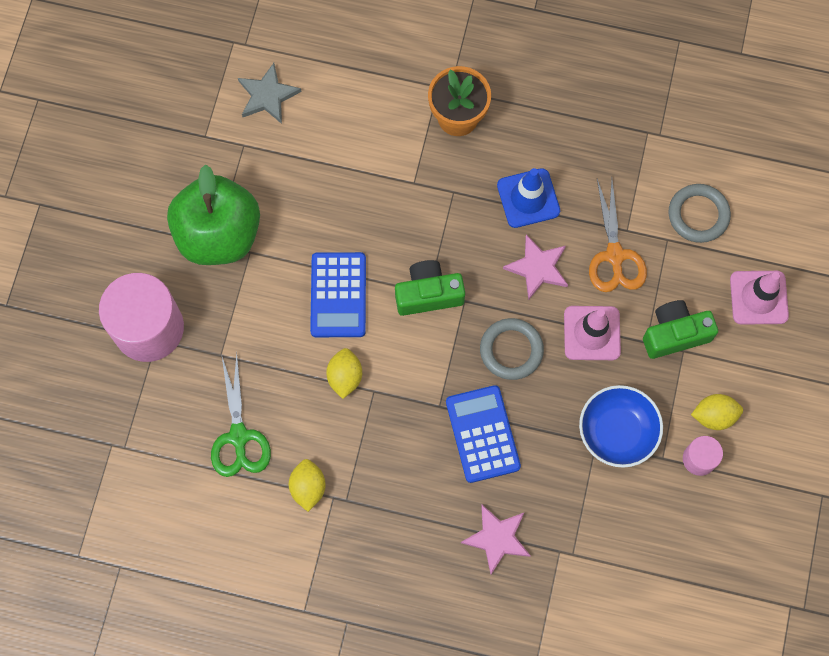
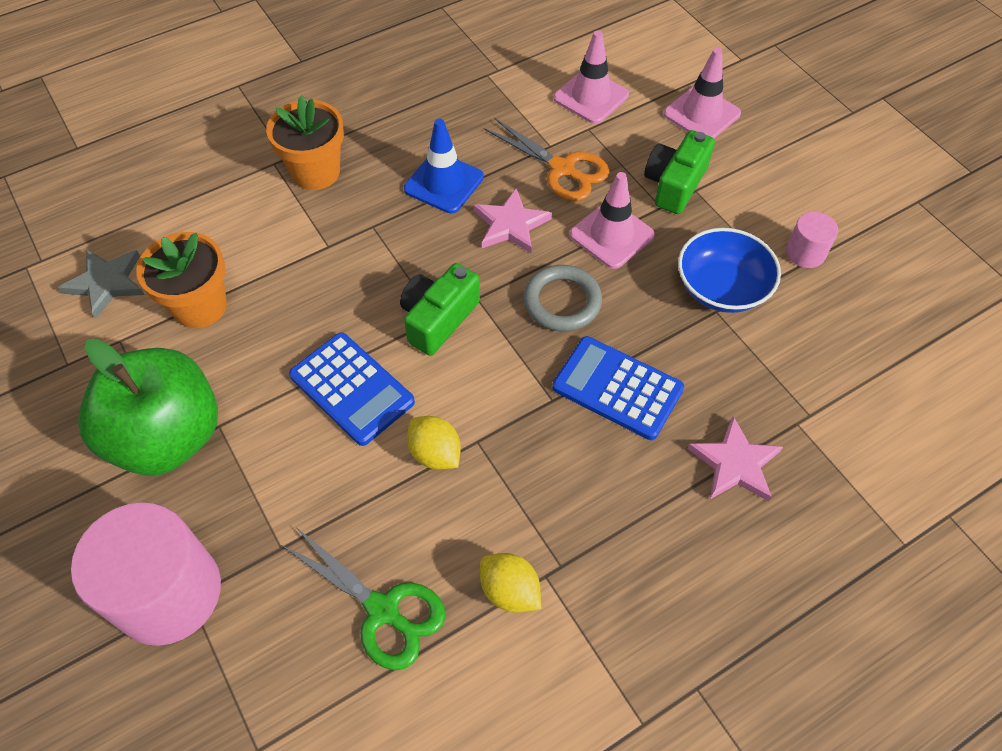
camera: 45 degrees left, 15 degrees down
grey ring [669,184,731,243] -> pink traffic cone [553,30,629,124]
yellow lemon [691,394,743,430] -> none
none -> orange flower pot [136,232,227,328]

